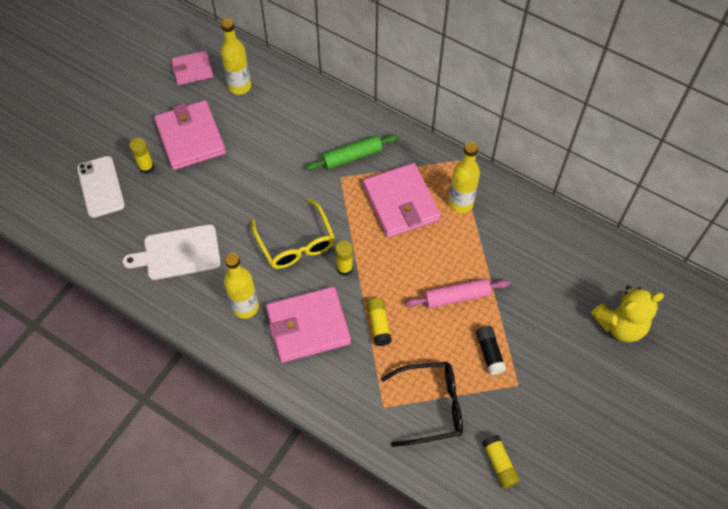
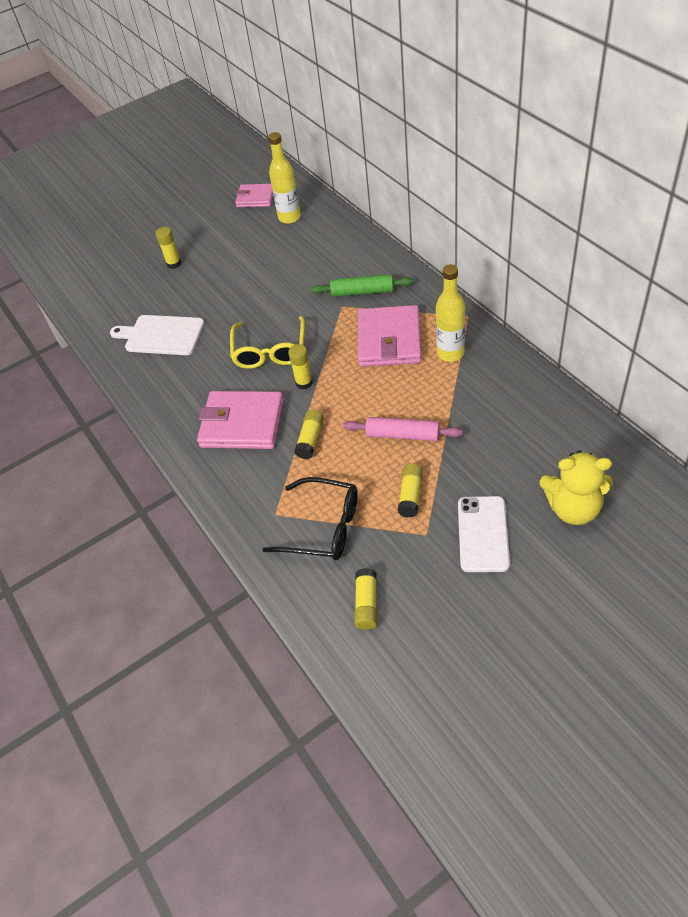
camera: 30 degrees right, 10 degrees down
white phone [77,156,125,218] -> white phone moved to [458,496,510,572]
pink wallet [154,100,226,170] -> none
yellow bottle [224,253,259,319] -> none
black glue stick [476,326,506,375] -> yellow glue stick [398,463,423,518]

